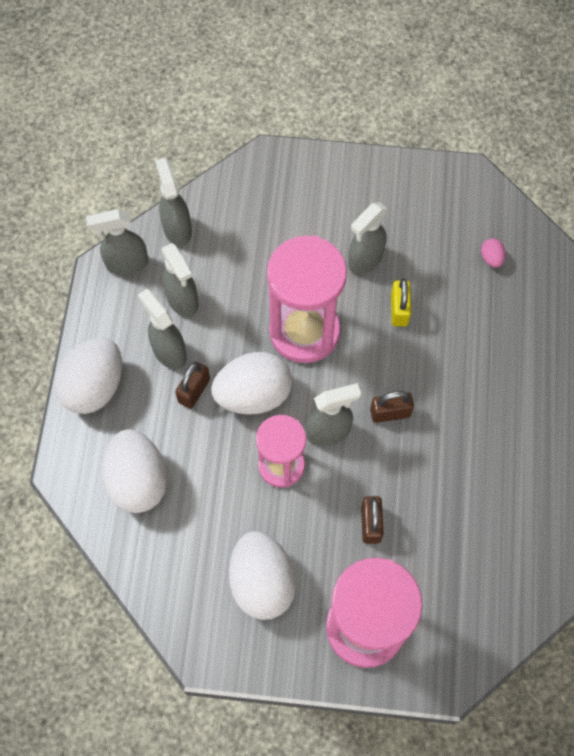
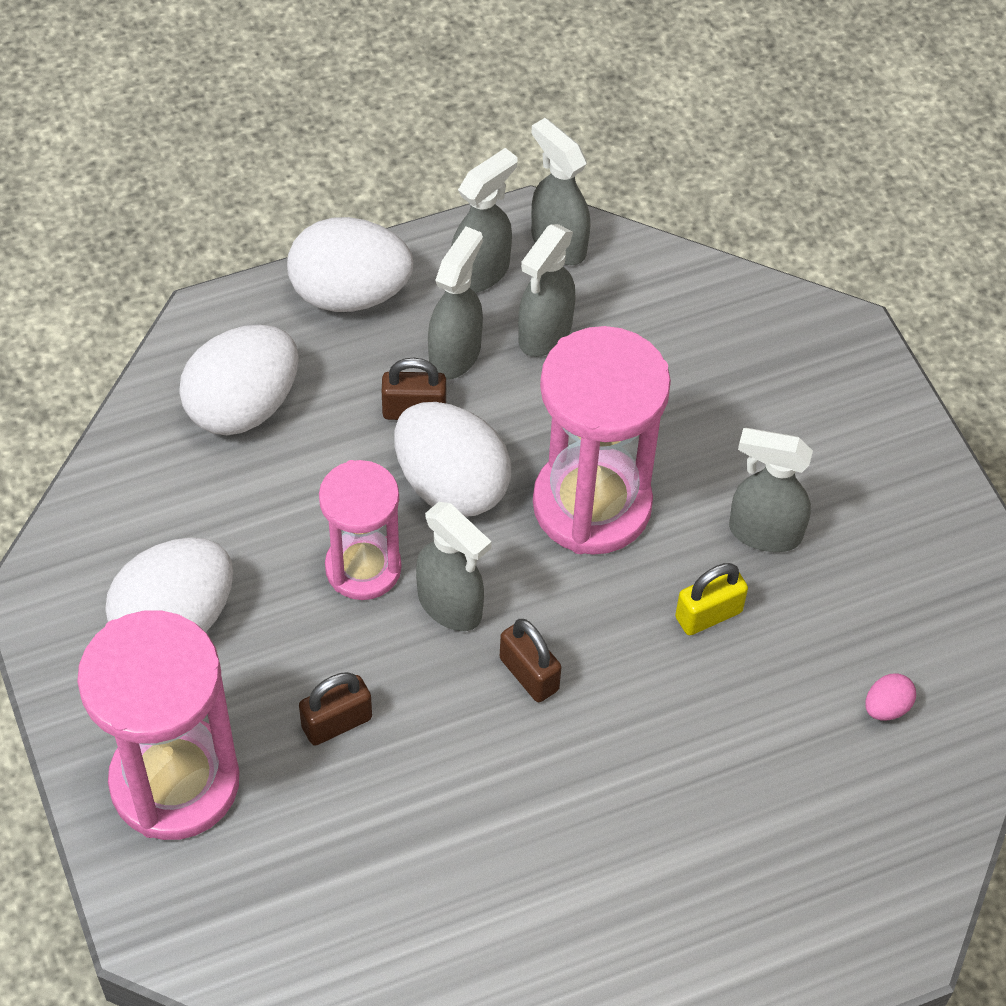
camera: 60 degrees right, 10 degrees down
grey spray bottle [155,158,192,246] -> grey spray bottle moved to [451,148,517,293]

